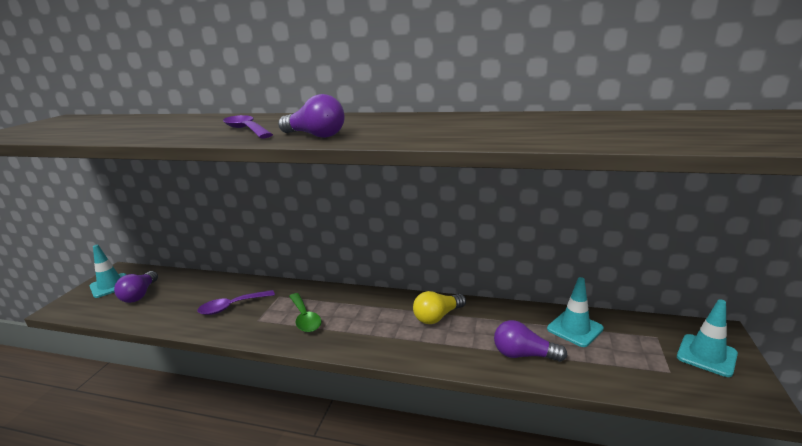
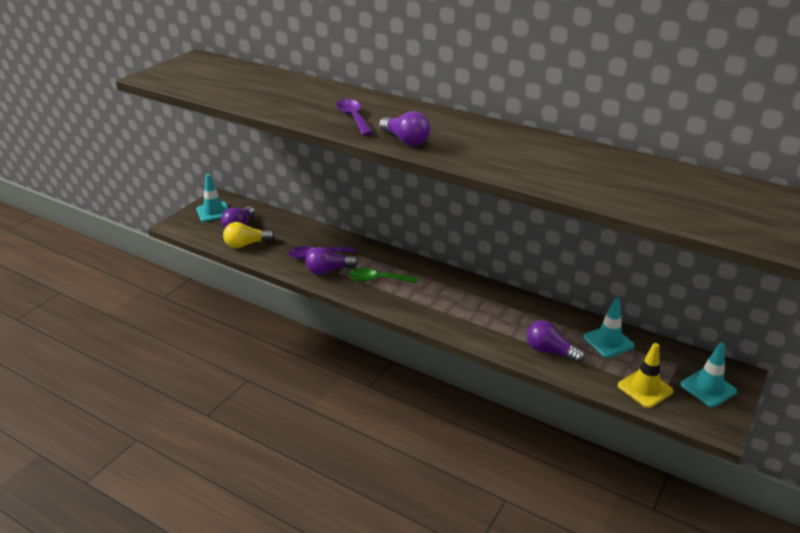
camera: 15 degrees right, 10 degrees up
green spoon [289,293,322,332] -> green spoon turned 105 degrees clockwise [348,268,418,284]
yellow light bulb [413,291,466,324] -> yellow light bulb moved to [223,222,275,248]
none -> purple light bulb [305,247,358,275]
none -> yellow traffic cone [618,343,673,408]

